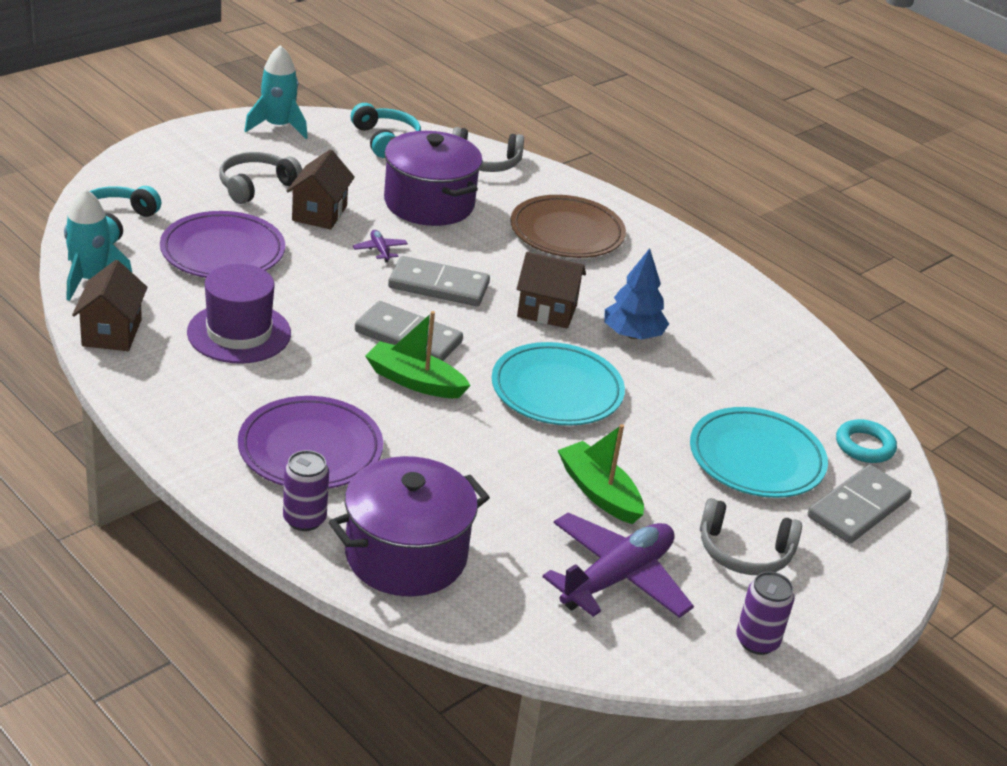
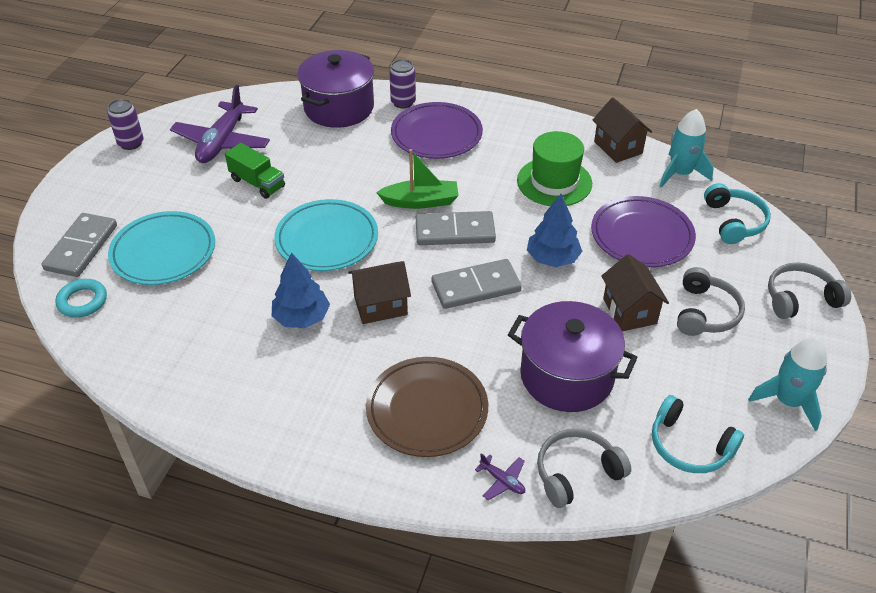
camera: 155 degrees right, 10 degrees up
purple hat [187,264,291,363] -> green hat [517,131,592,206]
purple plane [353,230,408,262] -> purple plane moved to [475,453,525,500]
green boat [558,424,644,524] -> green truck [225,143,285,199]
grey headphones [700,498,802,575] -> grey headphones moved to [768,262,851,319]
none -> blue tree [527,194,582,267]

